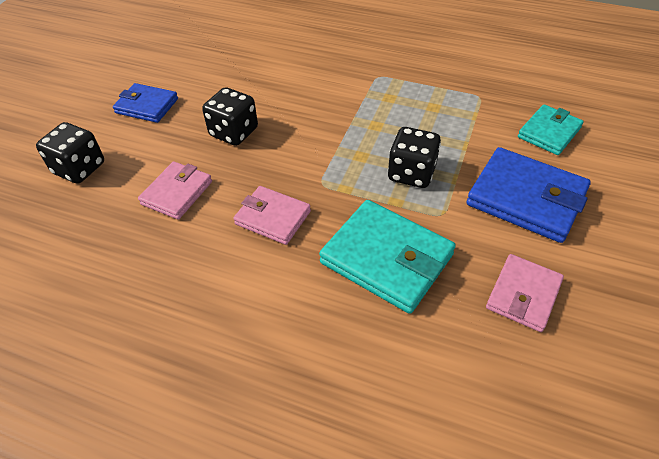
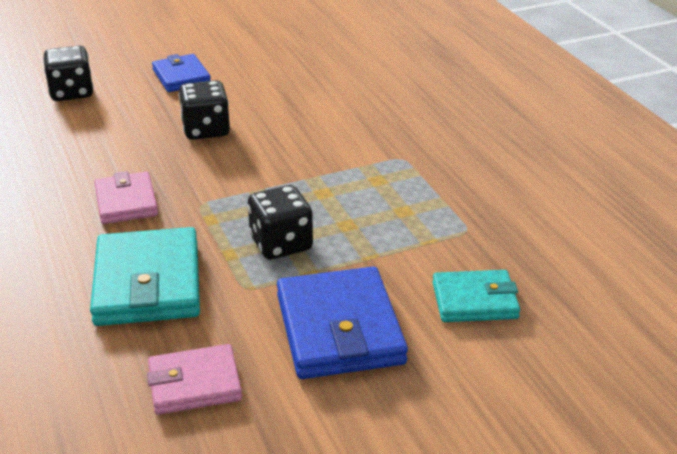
camera: 45 degrees right, 15 degrees down
pink wallet [138,161,212,220] -> none

